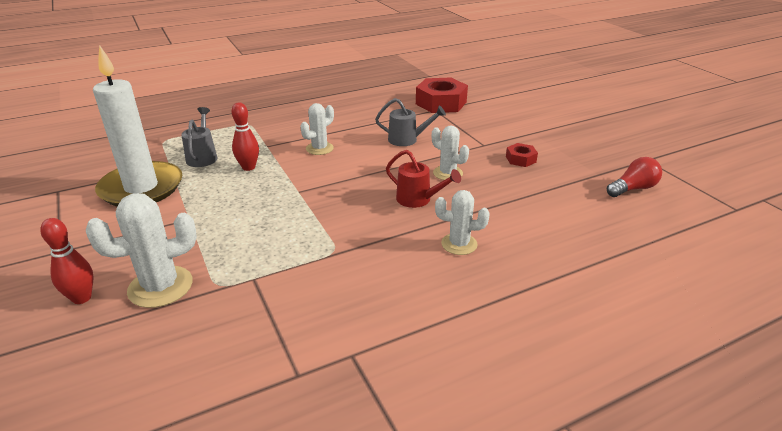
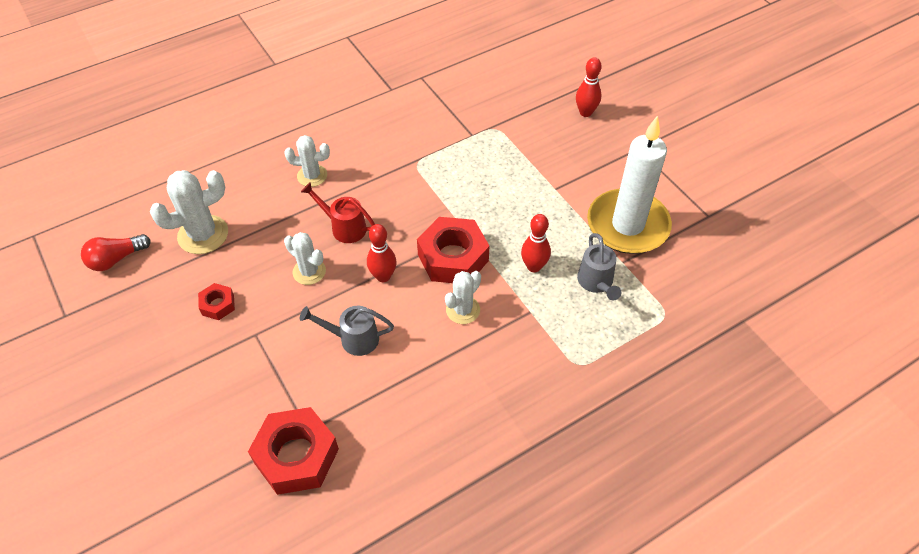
camera: 175 degrees right, 20 degrees up
white cactus [86,193,197,308] -> white cactus moved to [150,170,228,254]
none -> red bowling pin [367,224,397,282]
none -> red nut [417,217,490,283]

